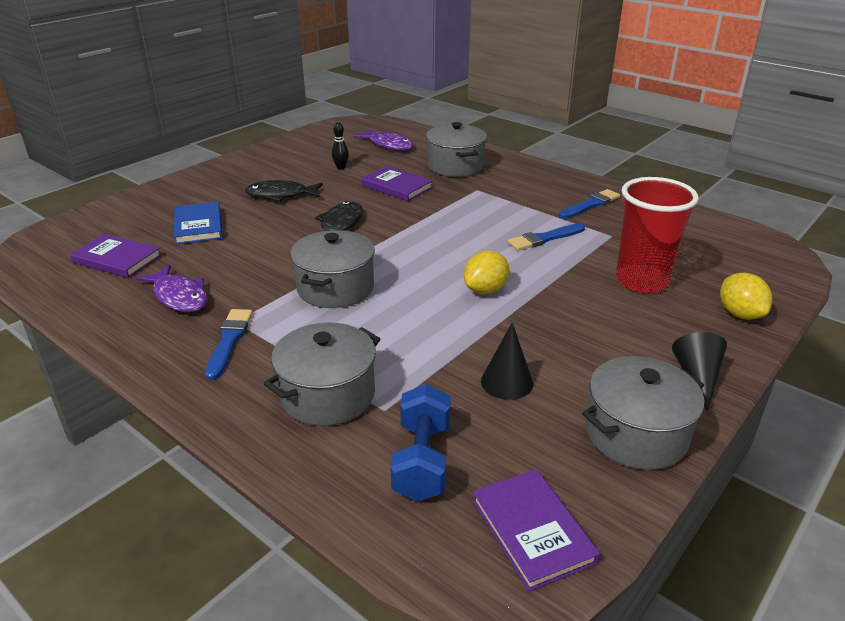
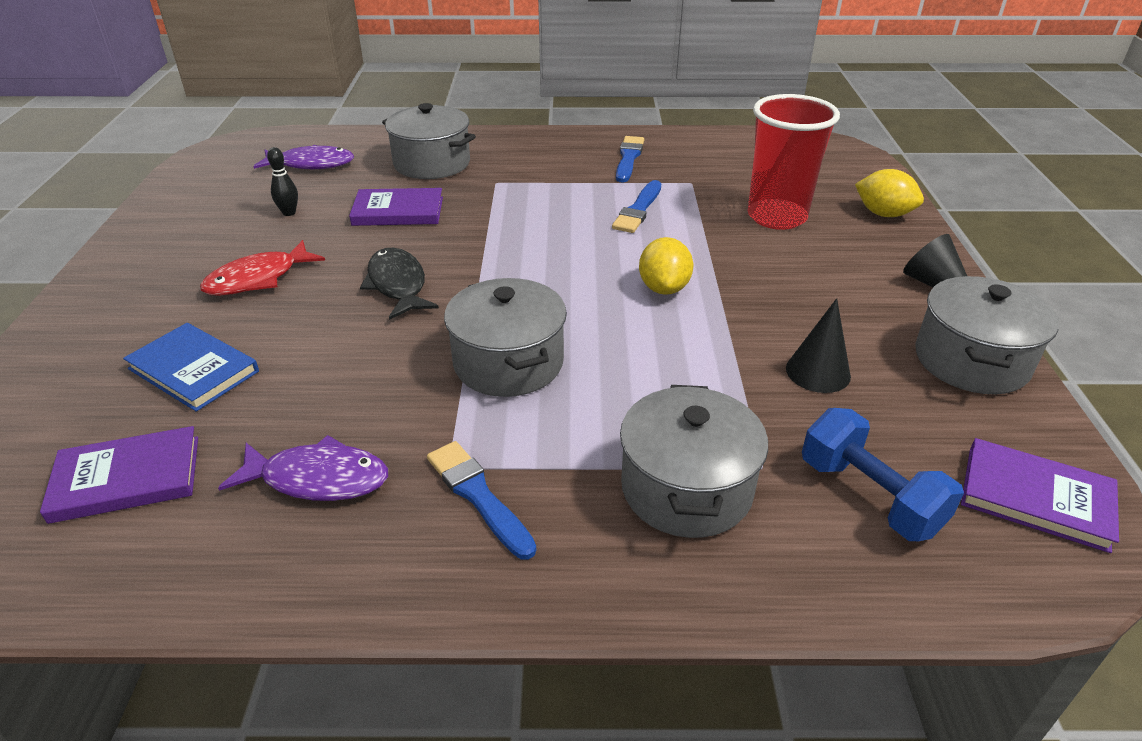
camera: 40 degrees left, 5 degrees up
black fish [245,180,323,202] -> red fish [200,240,325,296]

